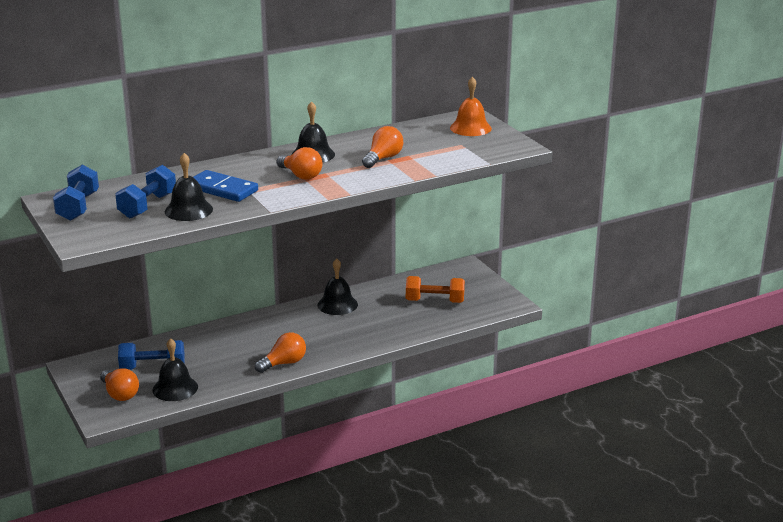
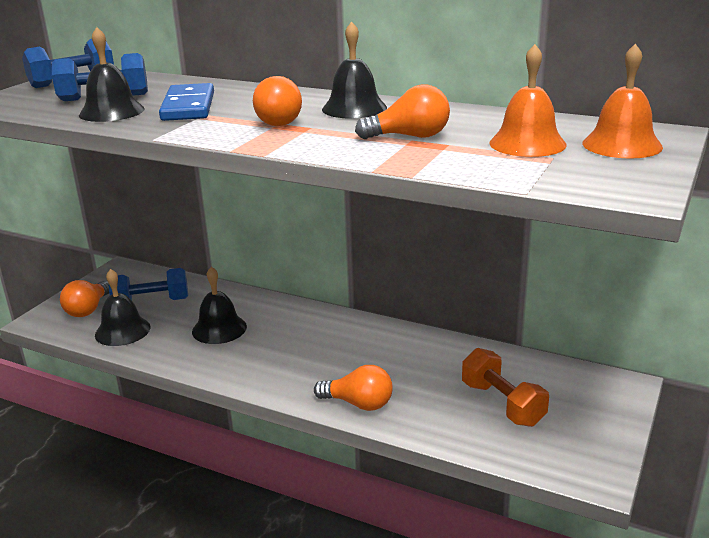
camera: 55 degrees right, 0 degrees up
blue dumbbell [118,340,185,370] -> blue dumbbell turned 60 degrees counterclockwise [109,268,188,300]
orange light bulb [255,332,306,373] -> orange light bulb moved to [314,365,393,411]
black bell [318,258,358,315] -> black bell moved to [192,267,247,344]
none -> orange bell [489,44,567,157]

